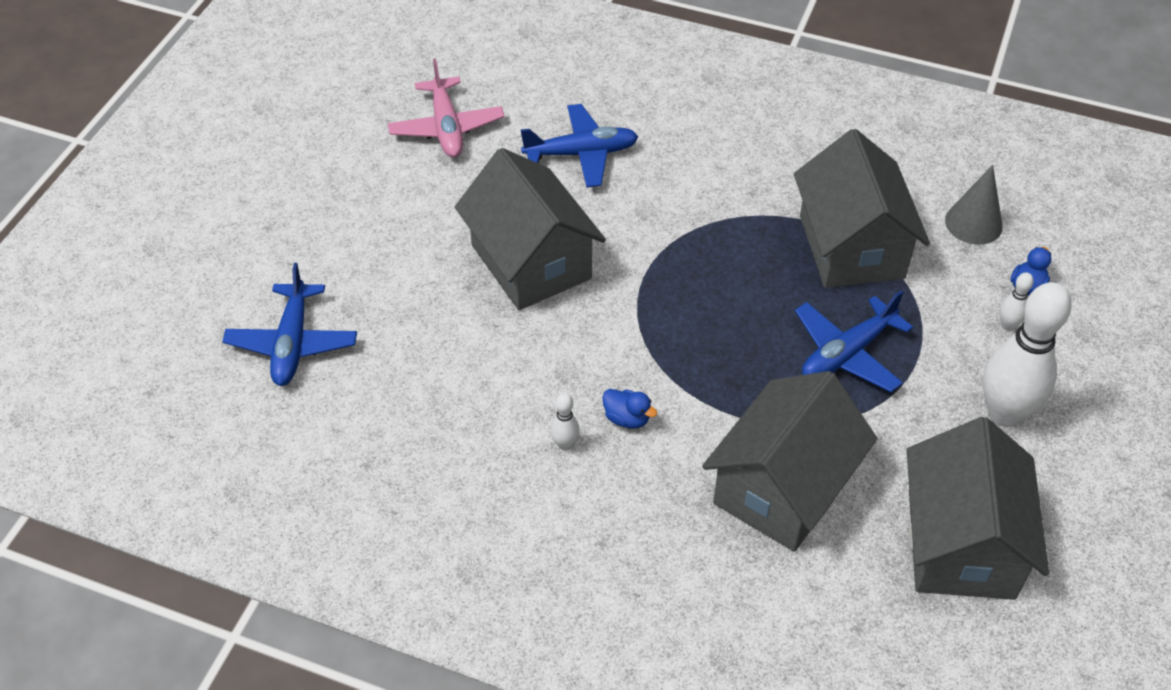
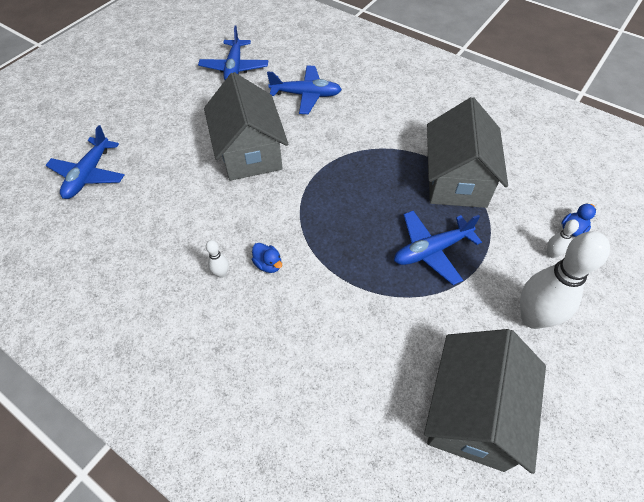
camera: 15 degrees right, 5 degrees up
pink plane [388,58,505,158] -> blue plane [198,26,268,80]
grey house [702,371,878,552] -> none
grey cone [945,165,1003,245] -> none

